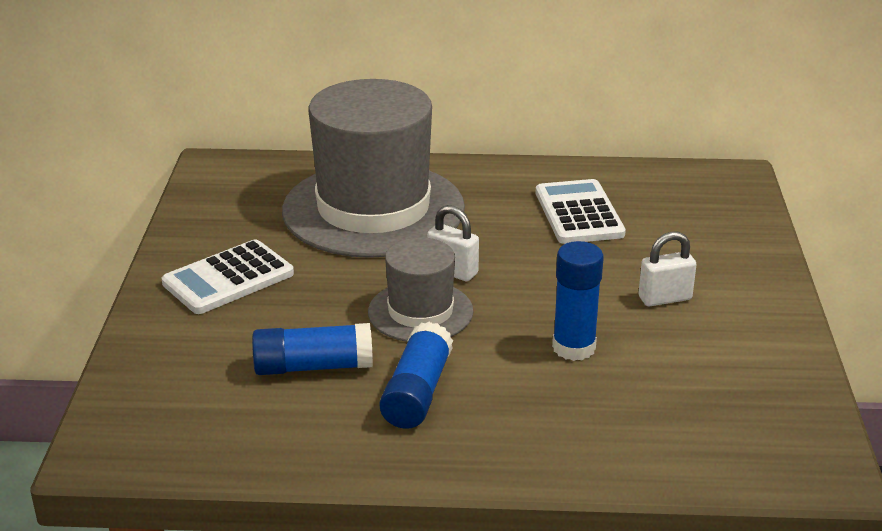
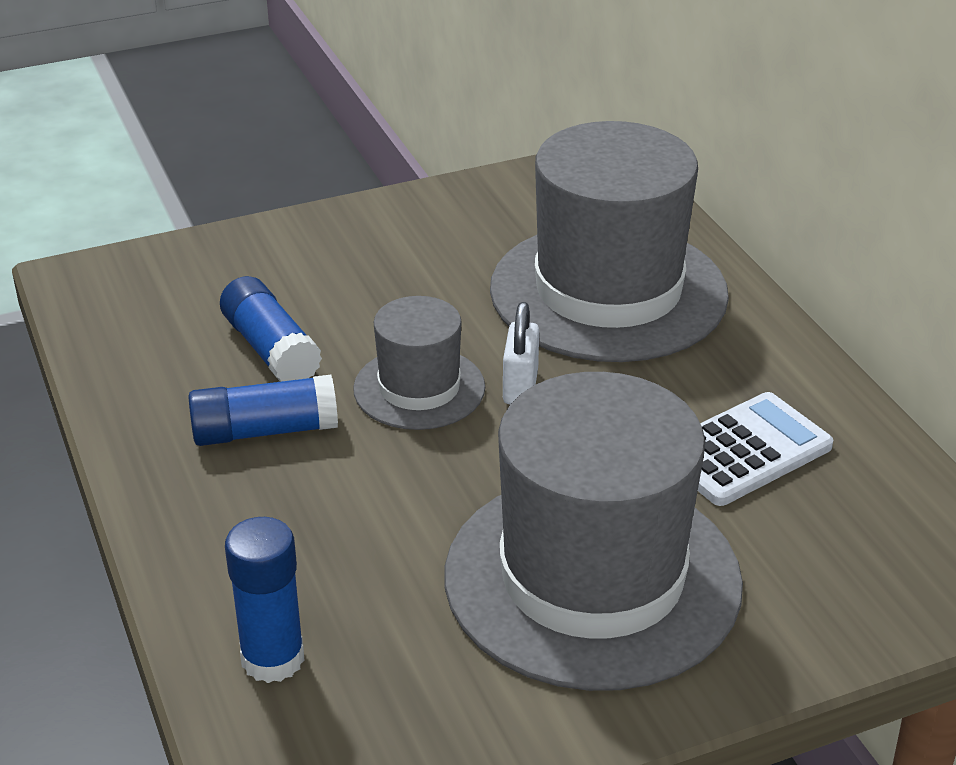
camera: 65 degrees right, 5 degrees up
white calculator [162,239,294,314] -> none
blue glue stick [552,241,604,361] -> blue glue stick moved to [225,517,304,683]
white padlock [639,231,697,307] -> grey hat [445,372,743,691]

